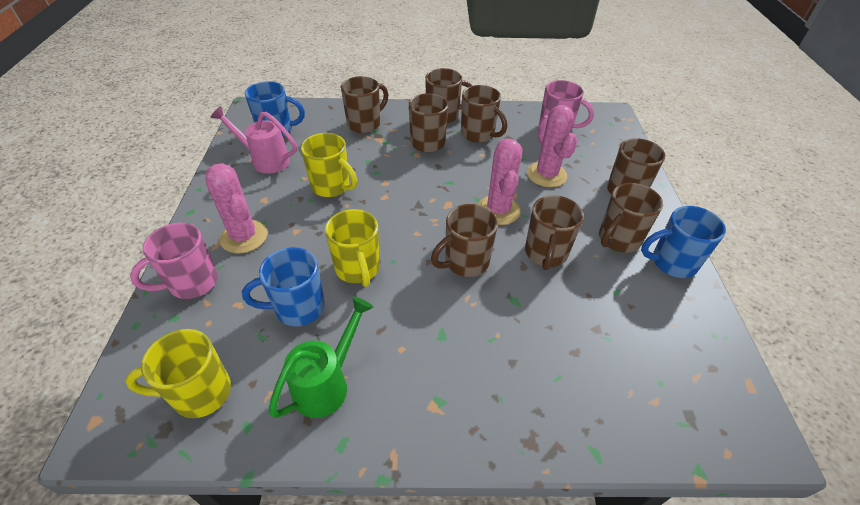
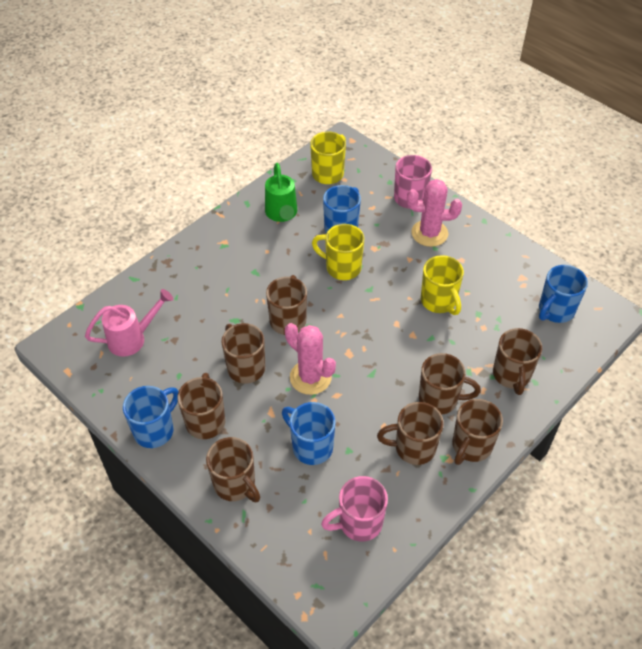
camera: 135 degrees right, 5 degrees up
pink watering can [210,106,297,174] -> pink watering can moved to [85,289,173,357]
yellow mug [301,133,357,197] -> yellow mug turned 105 degrees counterclockwise [421,255,464,315]
pink cactus [527,105,577,187] -> blue mug [282,402,336,465]

